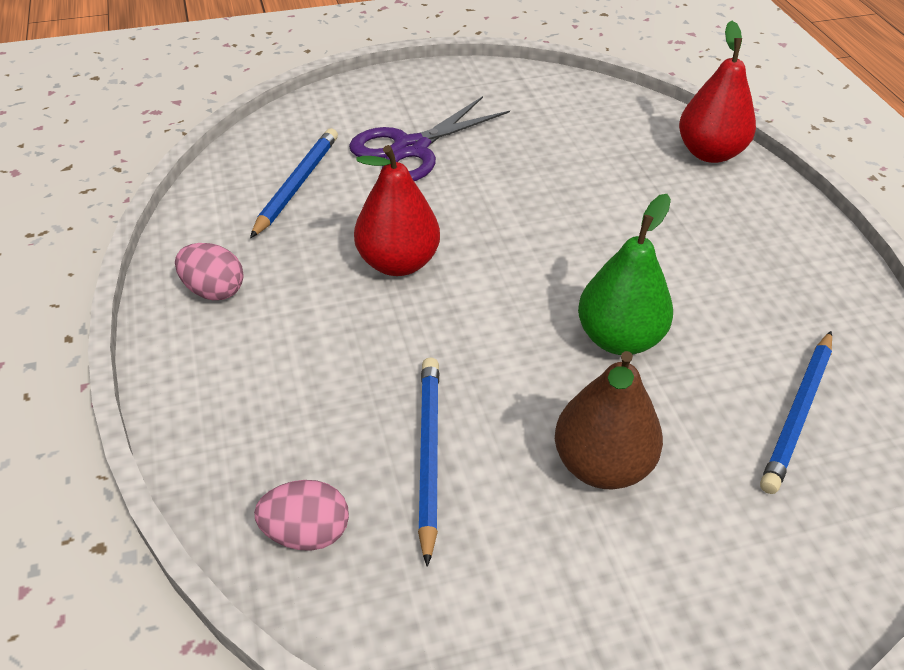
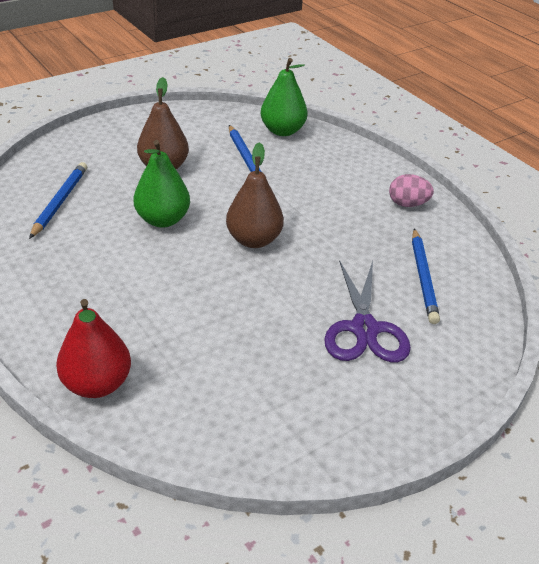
camera: 160 degrees right, 5 degrees down
pink egg [254,480,349,551] -> green pear [261,58,308,136]
purple scissors [349,96,510,181] -> purple scissors turned 150 degrees clockwise [324,260,411,362]
red pear [354,145,440,276] -> none
none -> brown pear [226,142,284,248]

